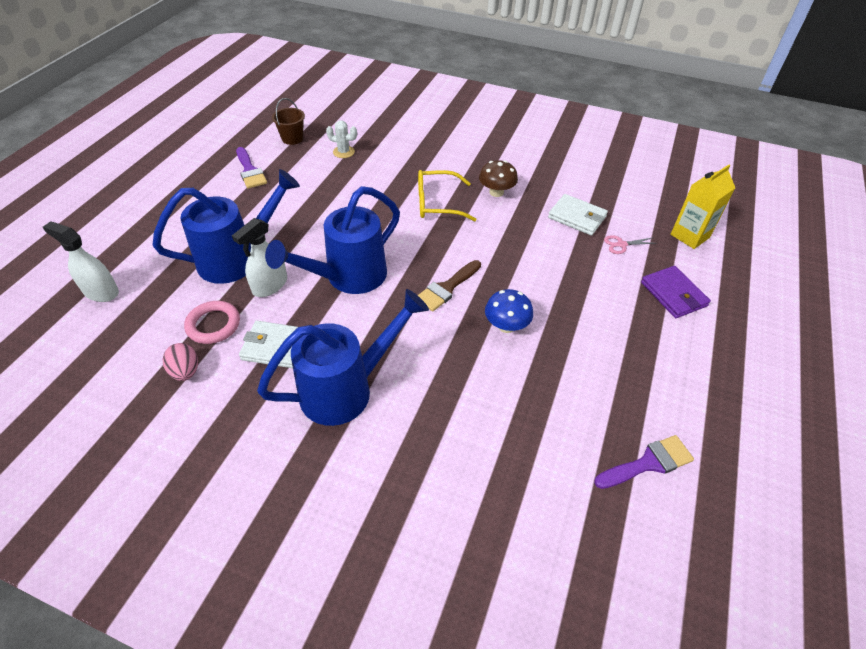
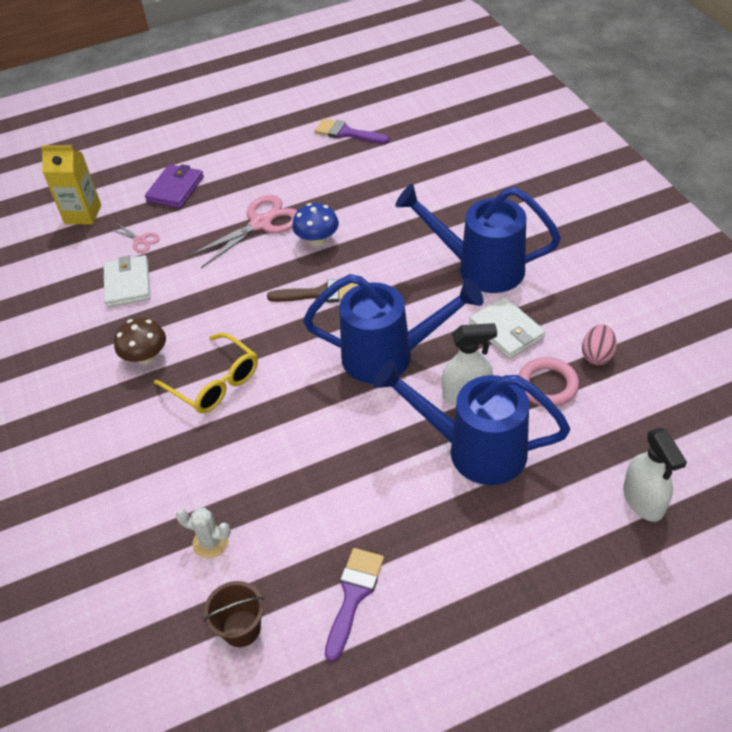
camera: 130 degrees left, 0 degrees up
white cactus [326,120,357,158] -> white cactus turned 45 degrees counterclockwise [176,508,231,558]
none -> pink scissors [188,195,297,268]

